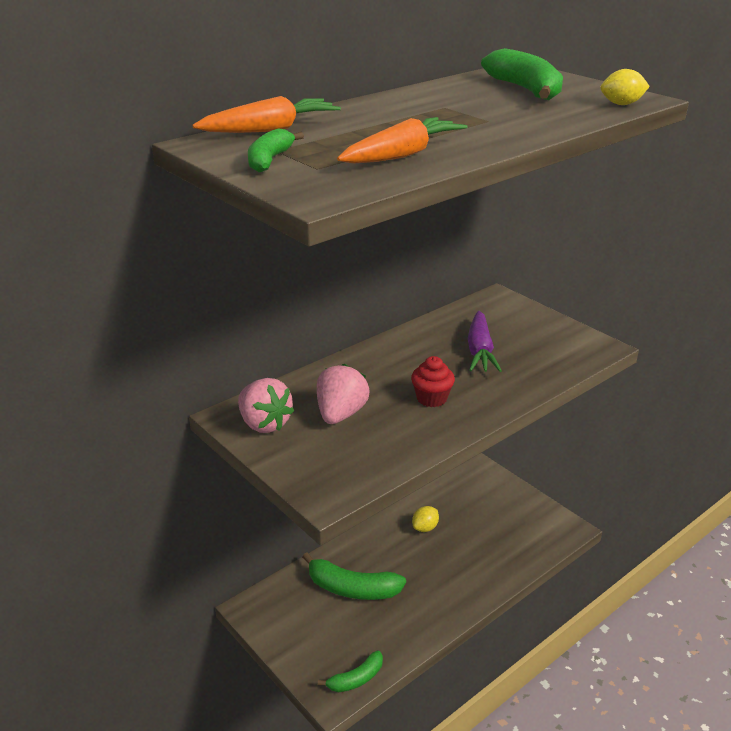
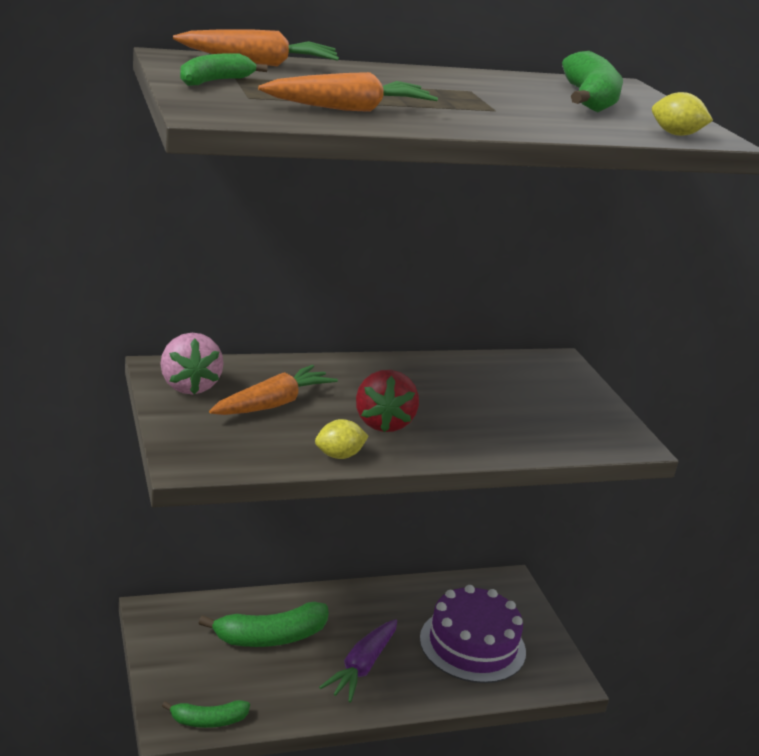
camera: 20 degrees right, 5 degrees down
green banana [302,553,406,600] -> green banana turned 60 degrees counterclockwise [199,602,329,647]
pink strawberry [317,364,369,424] -> orange carrot [209,365,338,415]
red cupcake [411,356,455,407] -> red strawberry [356,370,419,432]
yellow lemon [412,506,439,532] -> yellow lemon moved to [315,419,368,459]
purple carrot [468,311,502,372] -> purple carrot moved to [319,619,397,703]
none -> purple cake [420,585,526,683]

